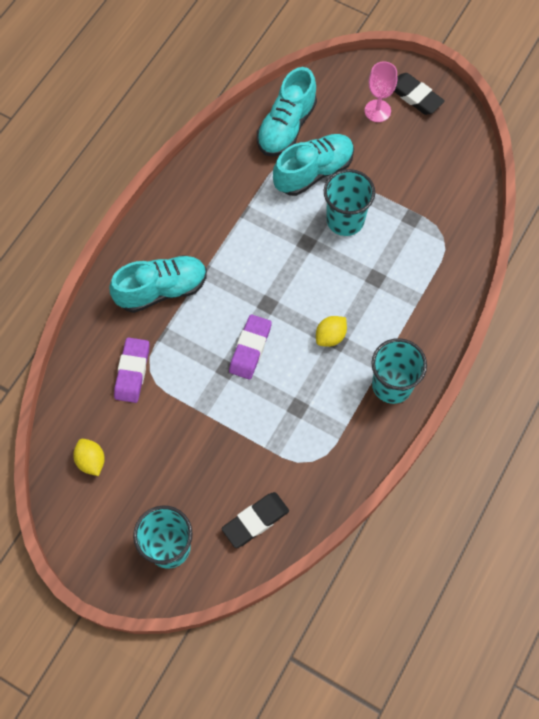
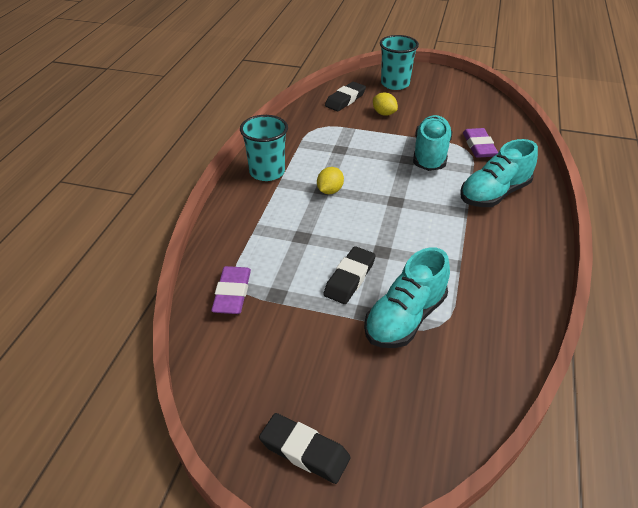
camera: 165 degrees right, 25 degrees down
yellow lemon [73,439,105,476] -> yellow lemon moved to [373,92,398,116]
purple eraser [229,314,272,380] -> purple eraser moved to [211,266,251,314]
turquoise shoe [257,67,317,156] -> turquoise shoe moved to [413,115,453,171]
turquoise cup [324,169,375,236] -> black eraser [323,246,376,304]
pink goblet [365,62,397,122] -> none

